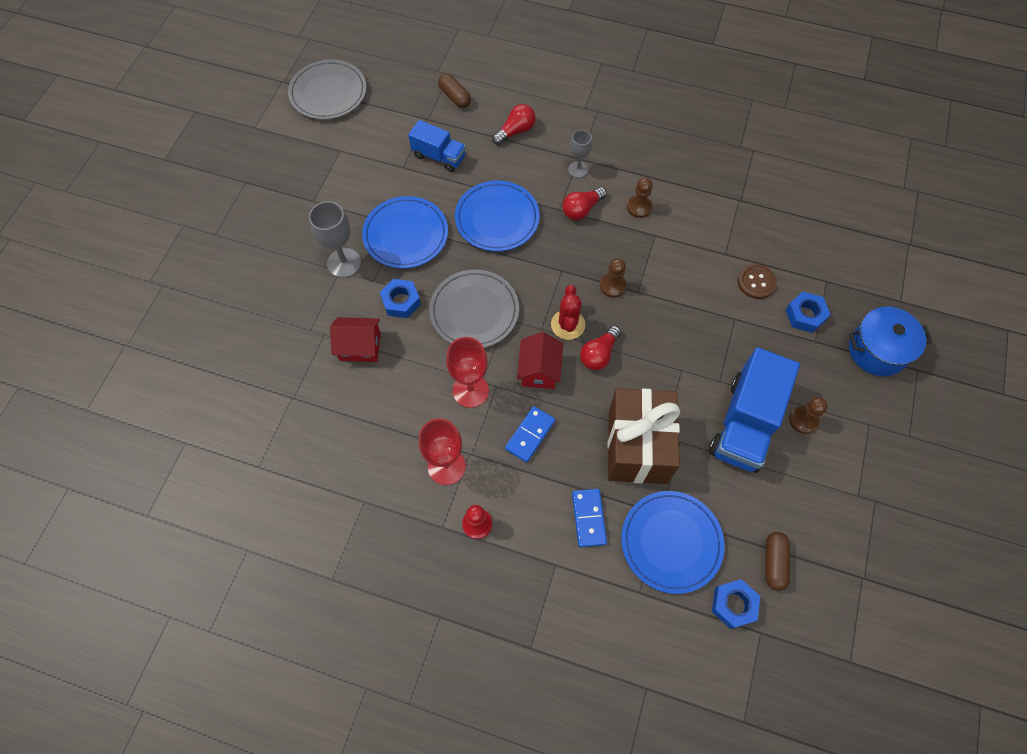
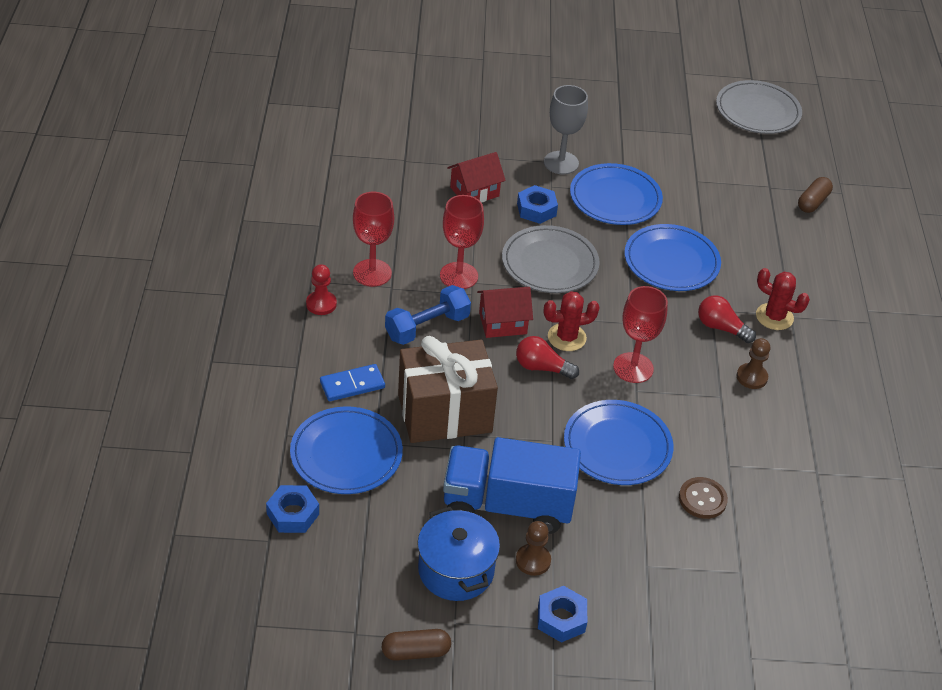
camera: 70 degrees right, 20 degrees down
red house [330,317,381,362] -> red house turned 75 degrees clockwise [447,152,506,203]
blue truck [408,120,466,172] -> none
red light bulb [492,104,536,145] -> none
blue domino [505,406,555,463] -> blue dumbbell [385,285,471,345]
grey goblet [568,130,592,178] -> red cactus [756,268,810,330]
brown pawn [600,258,627,298] -> red goblet [613,286,668,383]
brown capsule [765,532,790,591] -> brown capsule moved to [382,629,451,661]
blue nut [785,291,831,333] -> blue nut moved to [538,586,587,643]
blue pot [849,307,932,376] -> blue pot moved to [417,506,500,601]
none -> blue plate [564,400,673,485]

